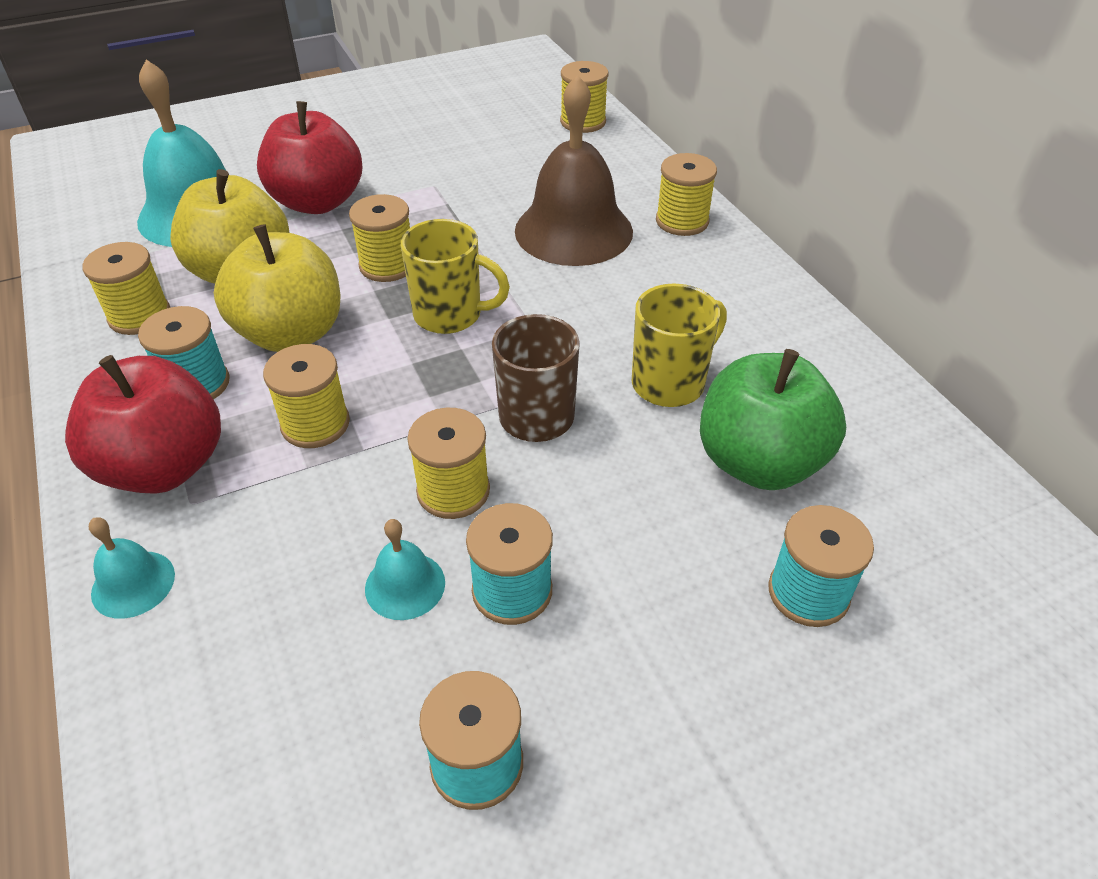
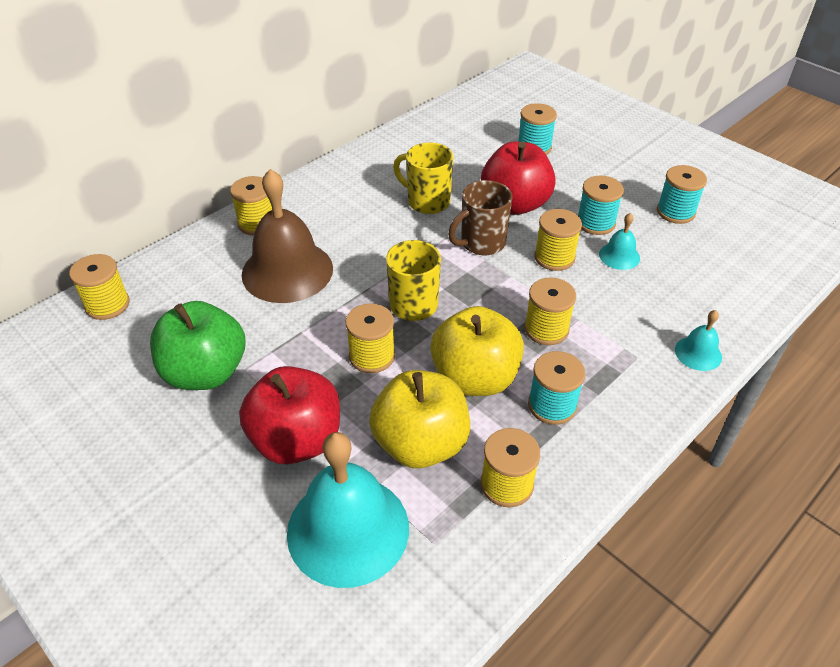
camera: 110 degrees left, 0 degrees up
red apple [65,355,221,494] -> red apple moved to [481,141,556,215]
green apple [700,349,846,490] -> green apple moved to [150,301,245,390]

